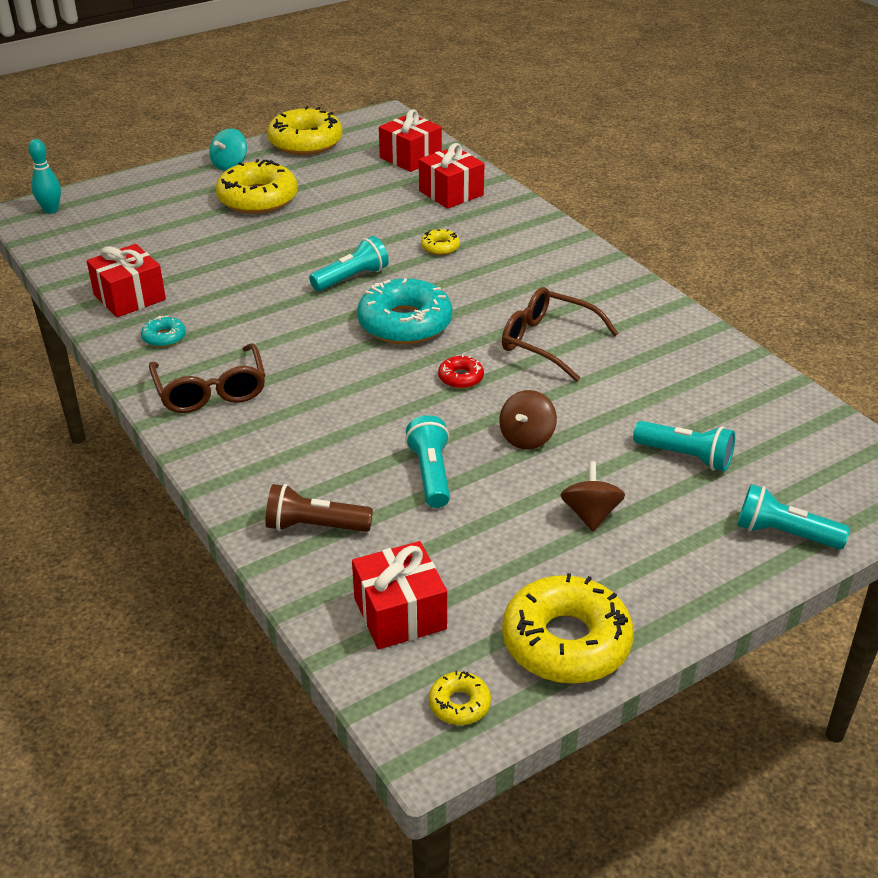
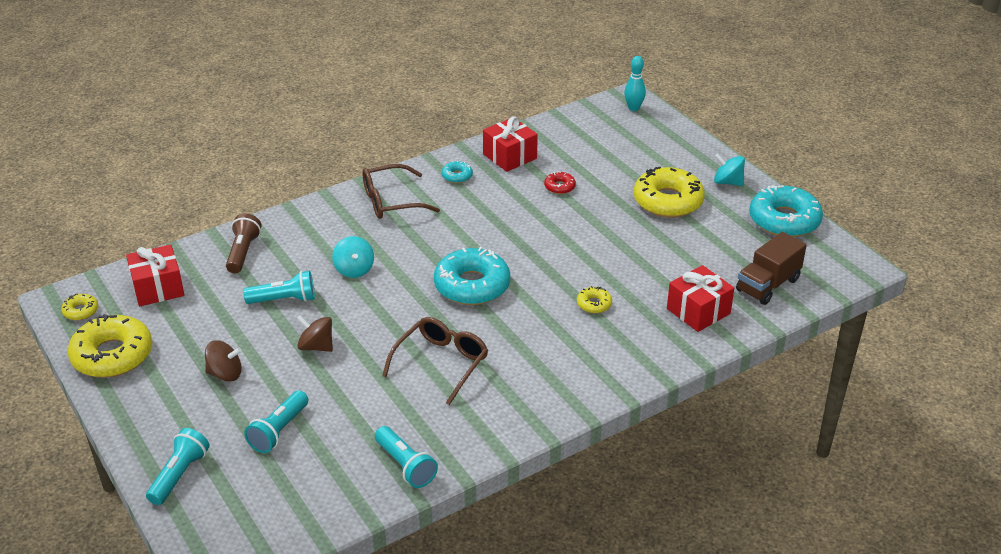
camera: 90 degrees right, 0 degrees up
yellow donut [267,106,343,155] -> turquoise donut [749,185,823,237]
turquoise flashlight [309,236,389,291] -> turquoise flashlight moved to [375,426,438,488]
red gift [379,109,442,172] -> brown truck [736,232,807,305]
red donut [438,355,484,389] -> red donut moved to [544,171,576,194]
none -> turquoise spinning top [332,236,374,278]

